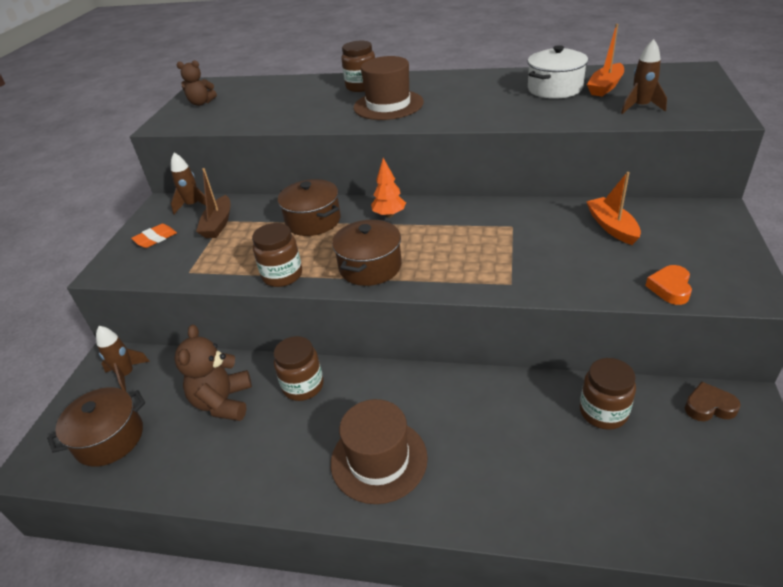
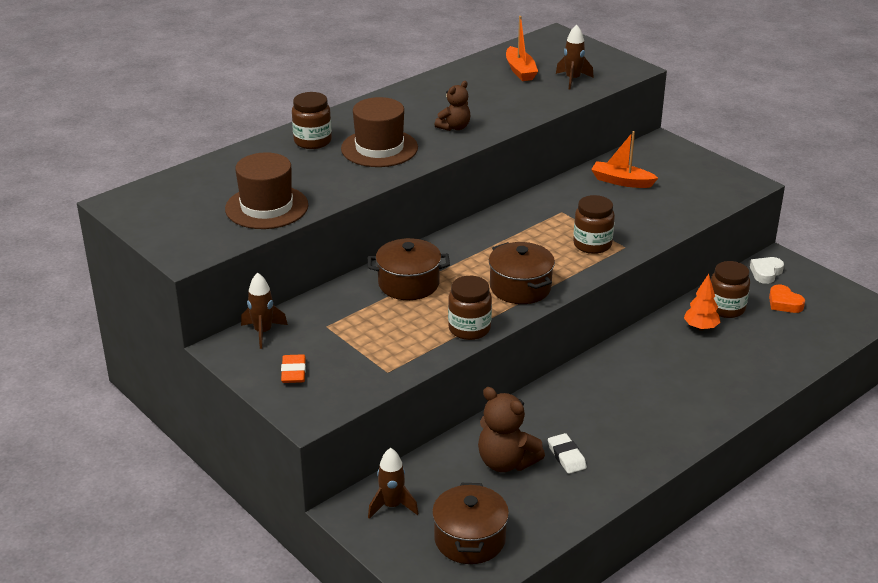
camera: 55 degrees left, 5 degrees down
brown teddy bear [177,60,217,106] -> brown teddy bear moved to [434,81,470,131]
brown boat [196,168,231,238] -> none
brown jar [274,336,323,401] -> brown jar moved to [573,195,615,254]
brown hat [331,399,428,504] -> brown hat moved to [225,153,308,229]
orange tree [371,158,406,218] -> orange tree moved to [684,274,721,331]
white pot [528,45,588,99] -> none
orange heart [645,265,692,305] -> orange heart moved to [769,285,805,313]
brown heart [685,382,741,421] -> white heart [750,257,784,284]
none -> white eraser [548,433,587,474]

